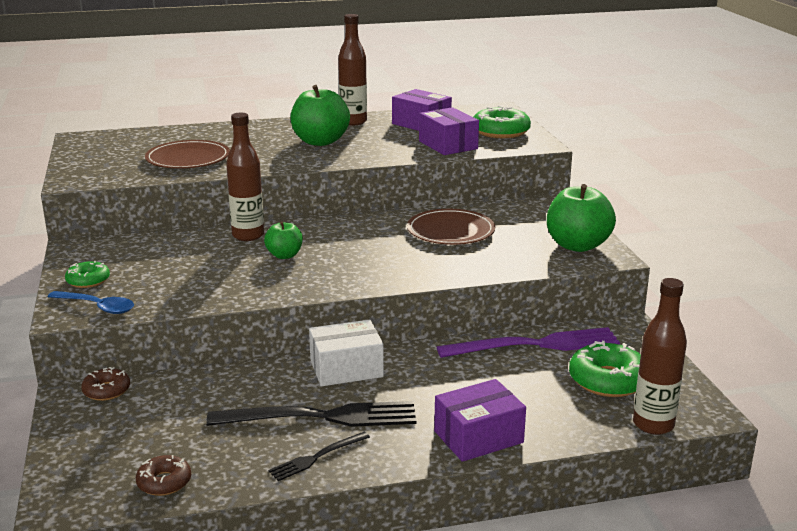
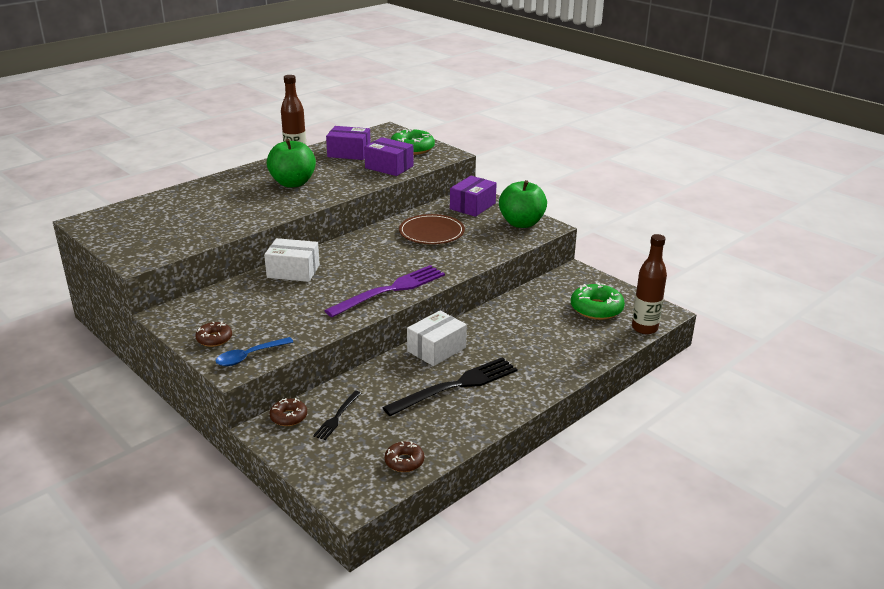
camera: 30 degrees left, 5 degrees up
blue spoon [48,291,134,314] -> blue spoon turned 150 degrees clockwise [216,337,293,366]
green donut [65,261,110,288] -> brown donut [195,321,232,347]
brown plate [145,140,230,169] -> none
brown bottle [226,112,264,241] -> white box [264,238,320,282]
green apple [264,221,303,259] -> none
black fork [268,432,370,481] -> black fork moved to [313,391,361,440]
purple box [434,379,526,462] -> purple box moved to [450,176,497,217]
purple fork [437,327,620,358] -> purple fork moved to [324,265,445,317]

